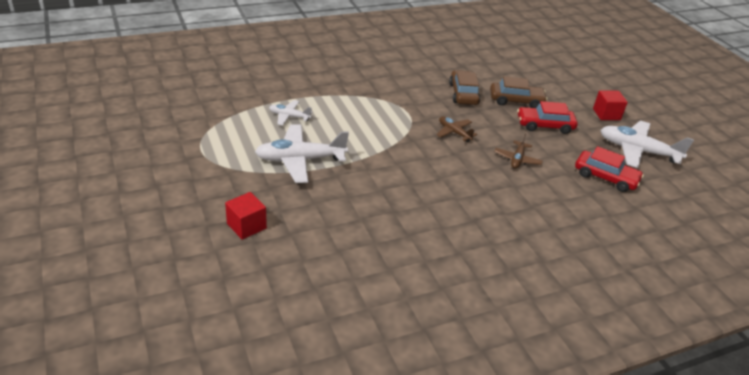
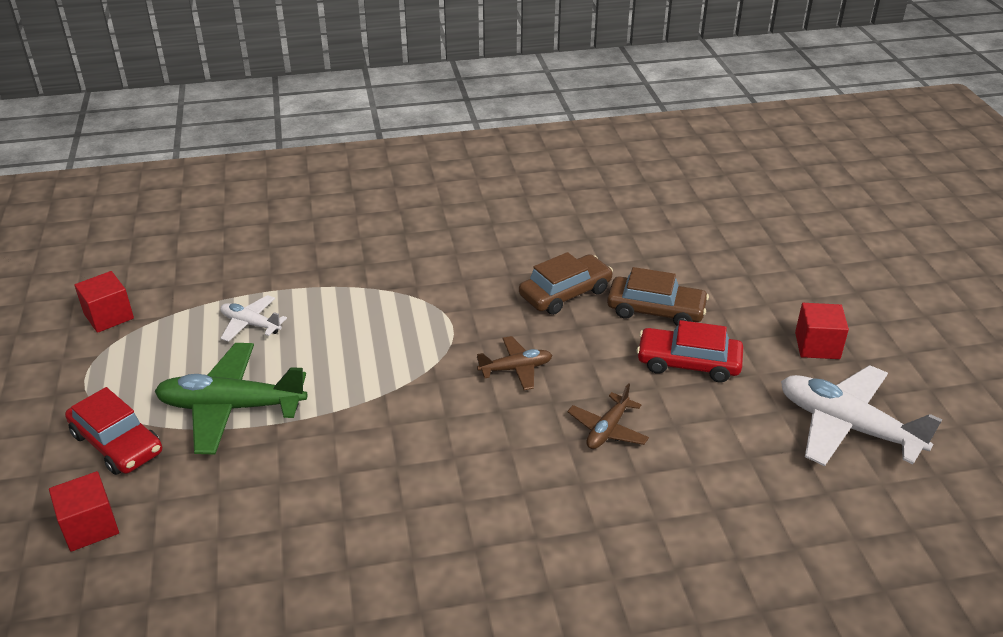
camera: 15 degrees right, 0 degrees up
white plane [255,124,349,183] -> green plane [155,343,307,455]
brown plane [436,117,477,142] -> brown plane turned 105 degrees clockwise [477,336,552,390]
brown car [449,70,480,105] -> brown car turned 45 degrees clockwise [519,252,613,315]
red car [575,146,644,192] -> red car moved to [65,387,162,475]
none -> red cube [74,271,134,333]

